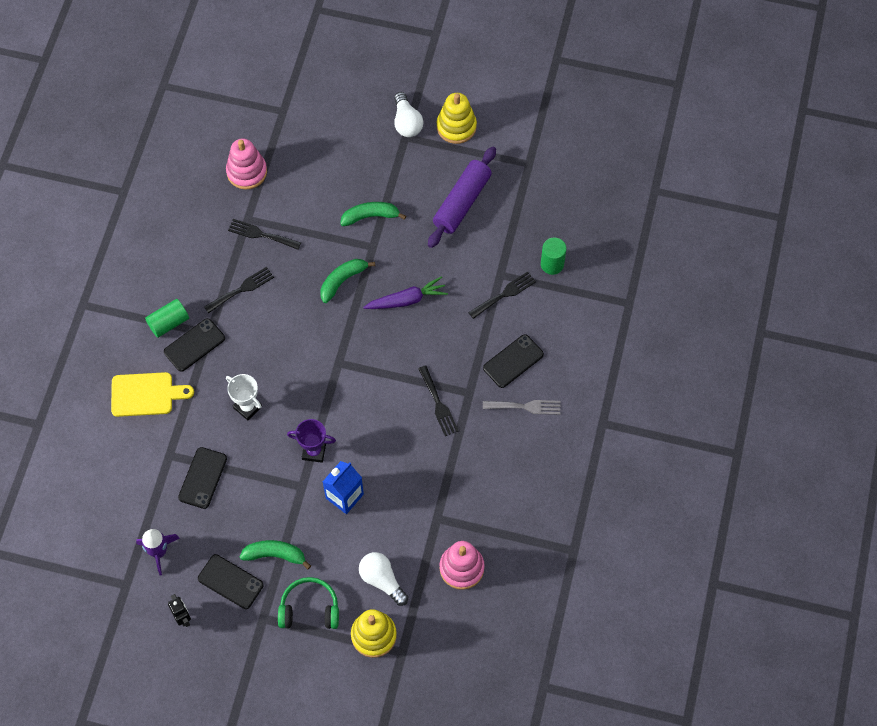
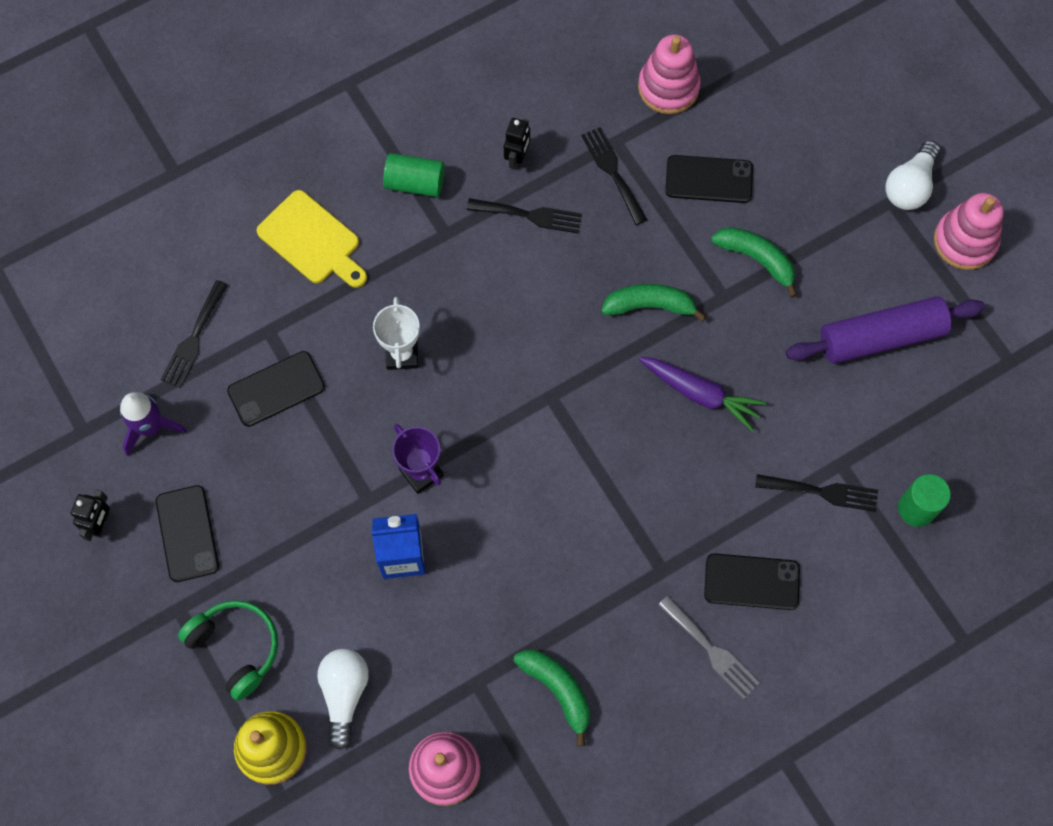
camera: 45 degrees right, 5 degrees up
black phone [164,318,225,372] -> black phone moved to [665,155,753,203]
green banana [240,540,311,569] -> green banana moved to [514,650,590,746]
black fork [418,365,458,436] -> black fork moved to [160,280,228,388]
yellow stacking toy [437,93,477,144] -> pink stacking toy [934,193,1004,270]
none -> black robot [504,118,530,170]

